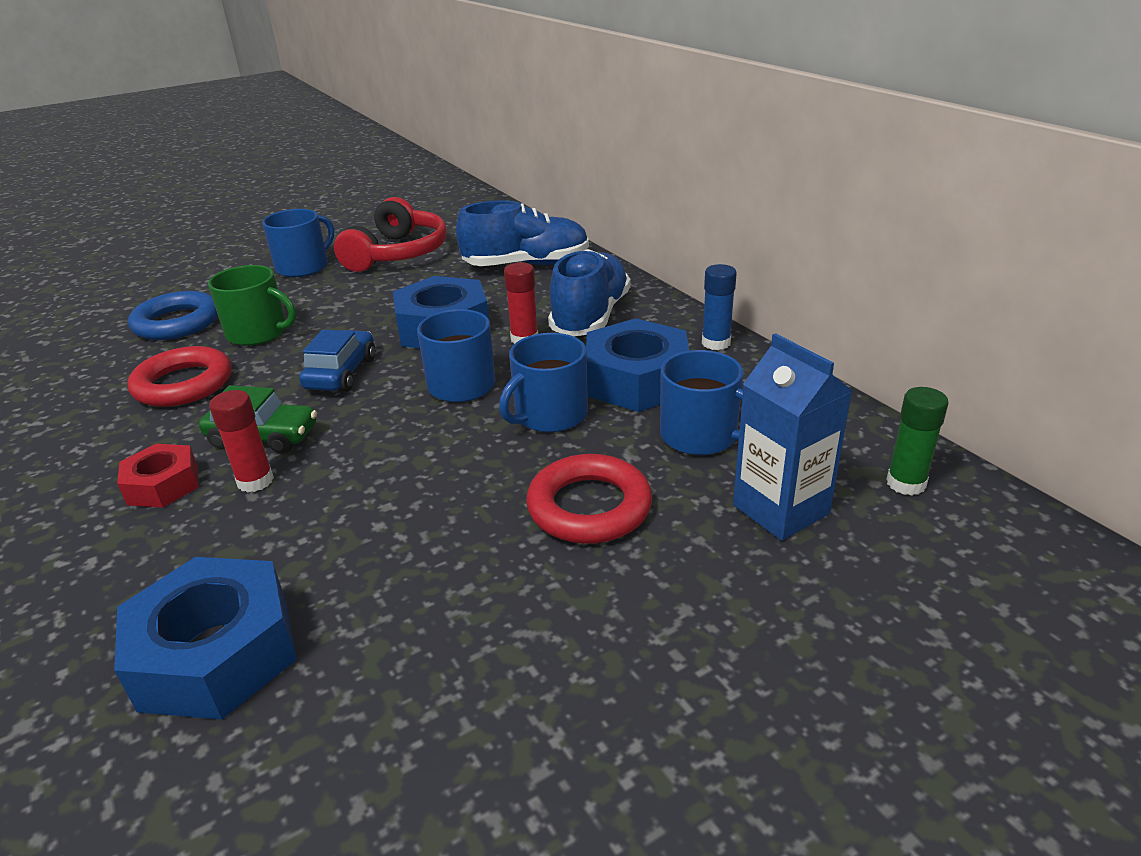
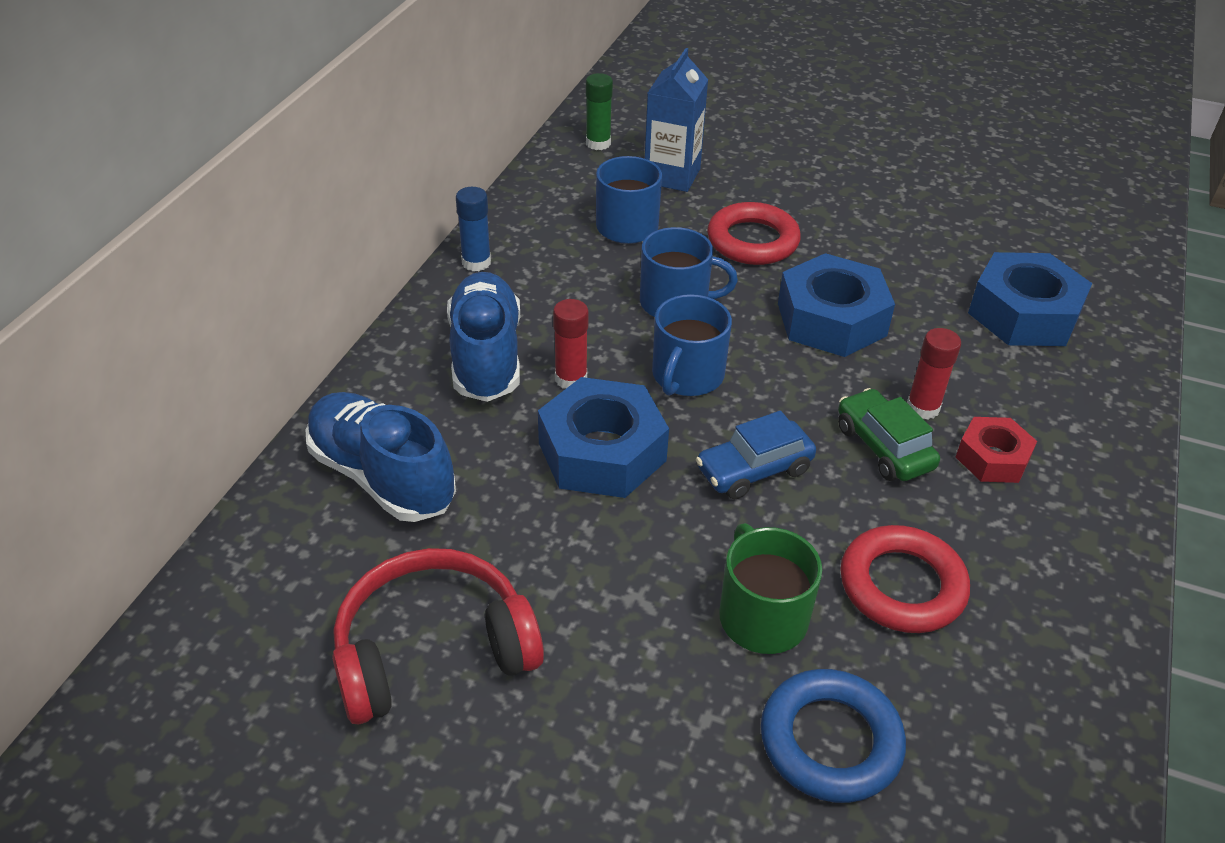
camera: 130 degrees left, 10 degrees up
blue mug [262,209,334,277] -> none
blue shoe [548,249,630,336] -> blue shoe turned 105 degrees clockwise [447,272,520,402]
blue nut [586,318,689,412] -> blue nut moved to [778,253,895,357]

